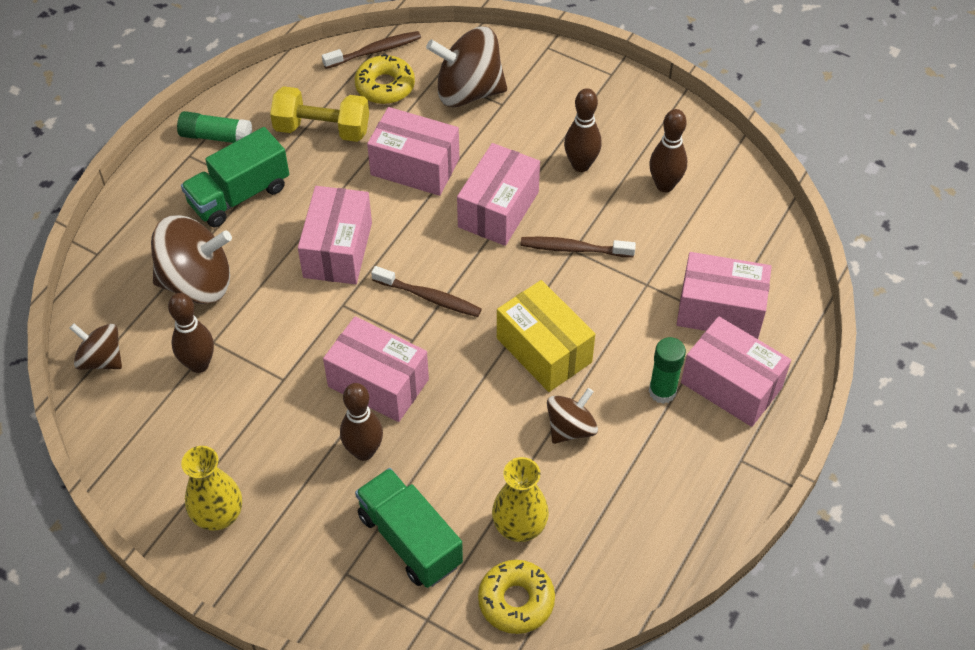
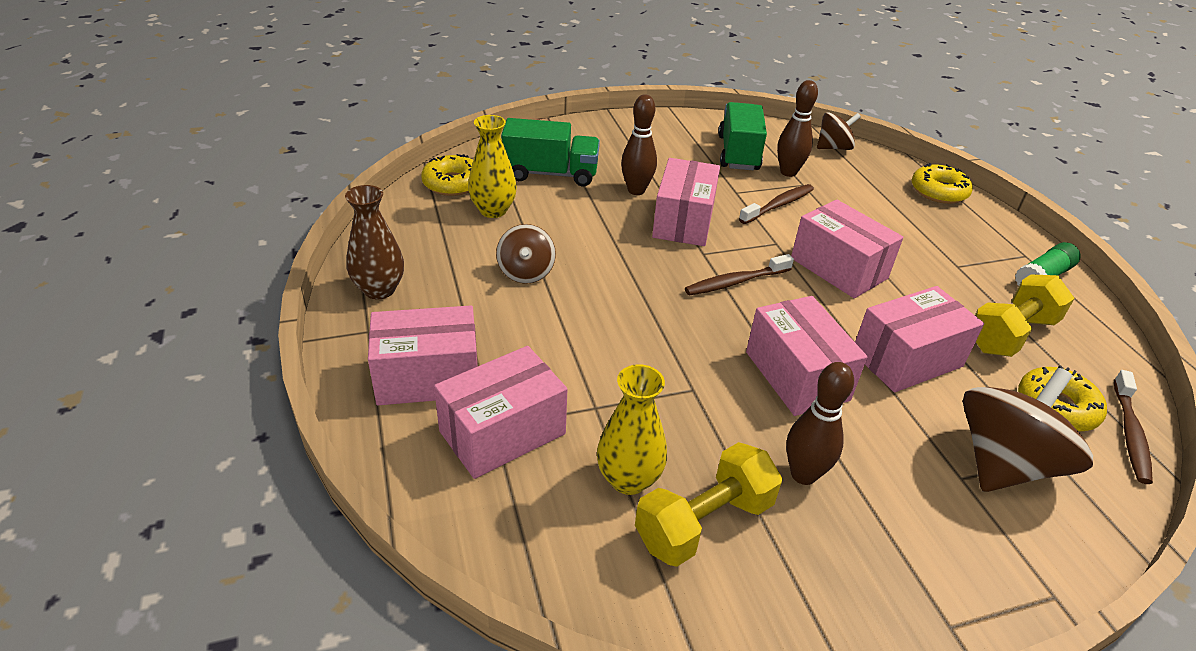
camera: 130 degrees right, 15 degrees down
brown spinning top [151,215,232,304] -> none
green truck [181,127,289,228] -> green truck moved to [718,102,767,170]
yellow vase [181,446,242,531] -> yellow vase moved to [597,364,667,495]
pink box [323,316,429,422] -> pink box turned 60 degrees counterclockwise [652,158,720,246]
yellow box [497,280,595,392] -> none
brown toothbrush [521,237,636,257] -> brown toothbrush moved to [739,184,814,224]
brown bowling pin [649,109,687,192] -> yellow dumbbell [635,442,782,567]
green glue stick [649,337,686,404] -> none
none -> brown vase [345,185,404,299]
none -> yellow donut [912,163,973,204]

